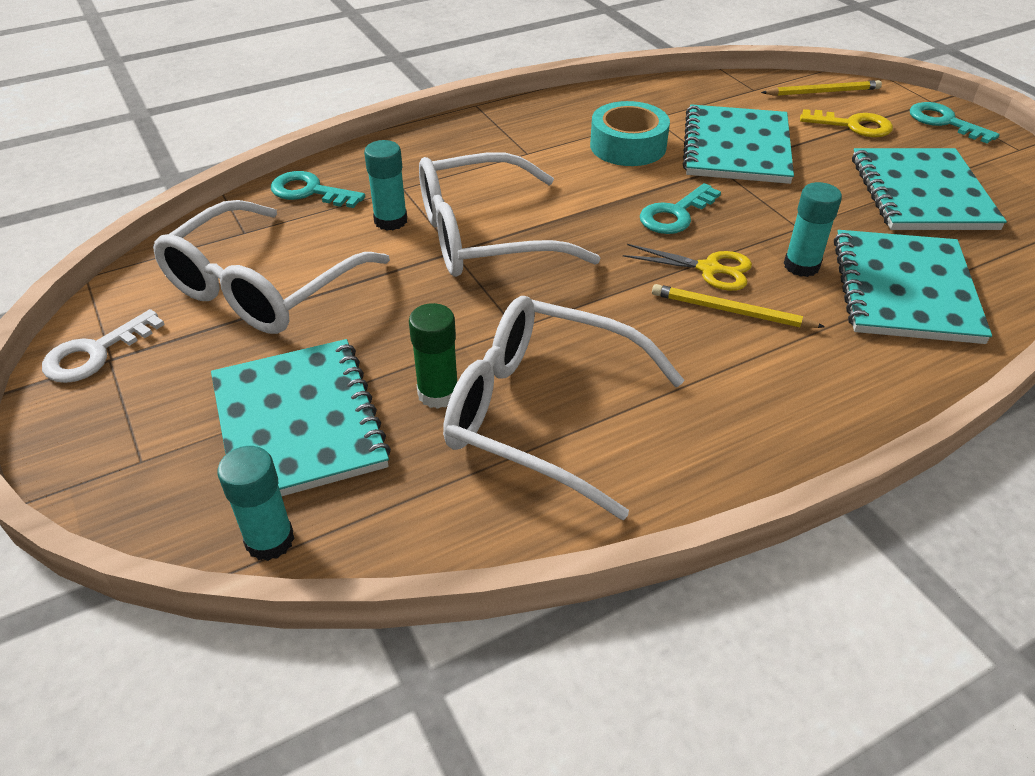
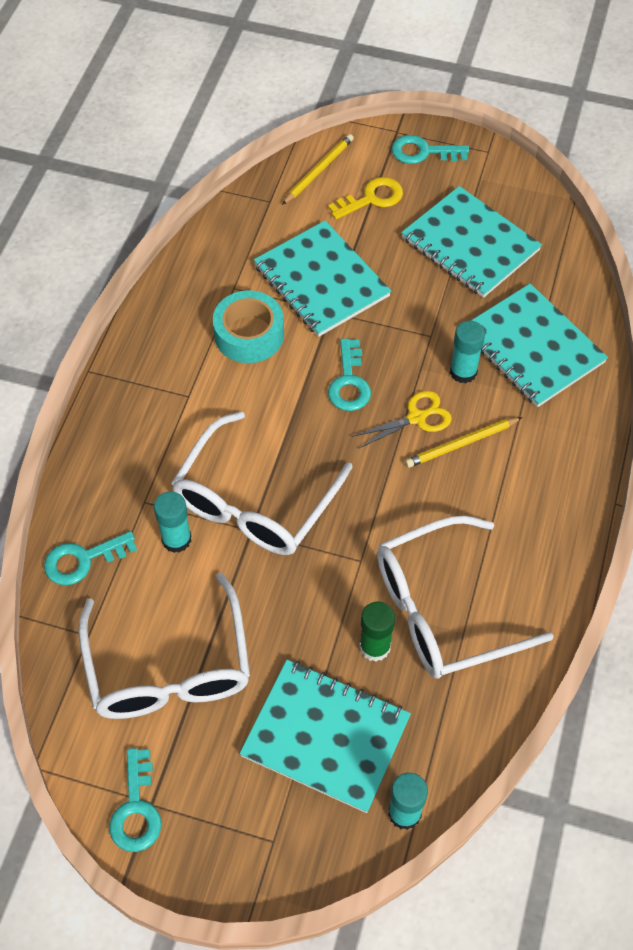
camera: 45 degrees left, 15 degrees up
white key [42,309,165,383] -> turquoise key [109,748,161,852]

